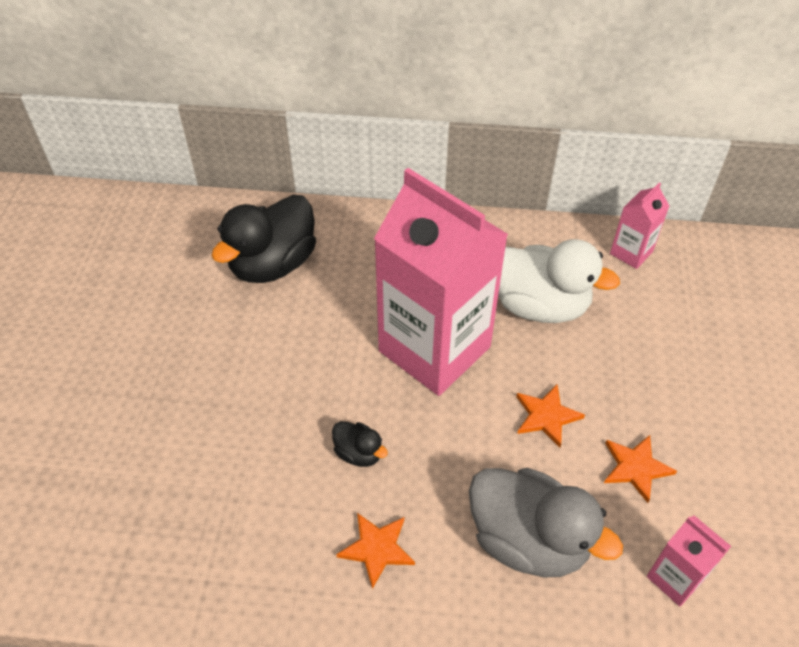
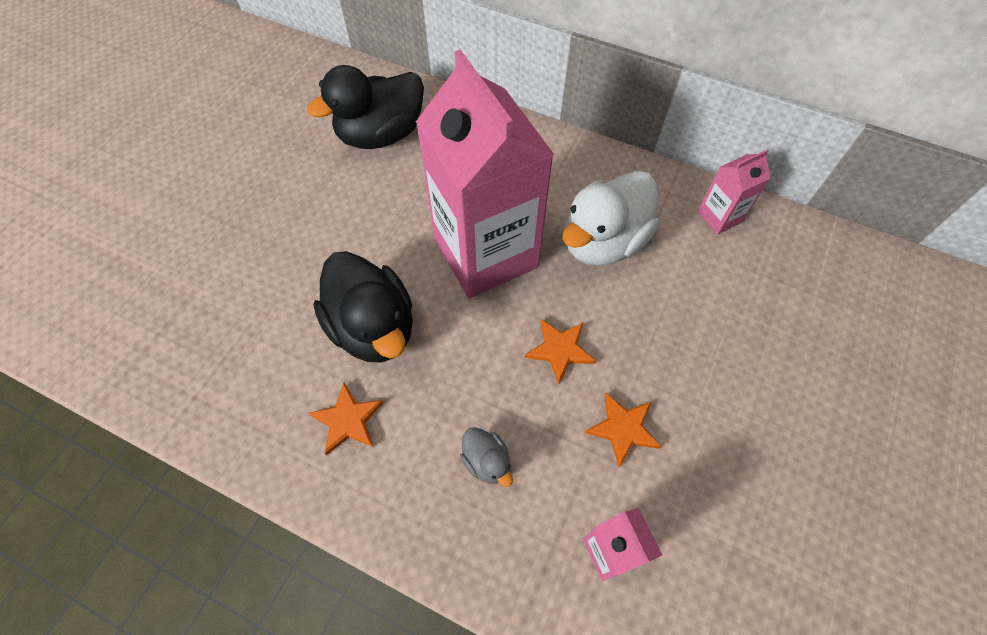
camera: 20 degrees right, 10 degrees up
black duck [332,421,388,467] -> black duck [313,251,413,362], size x2.19
grey duck [469,468,623,577] -> grey duck [460,427,513,487], size x0.46
white duck [498,239,620,323] -> white duck turned 90 degrees clockwise [563,171,659,266]

